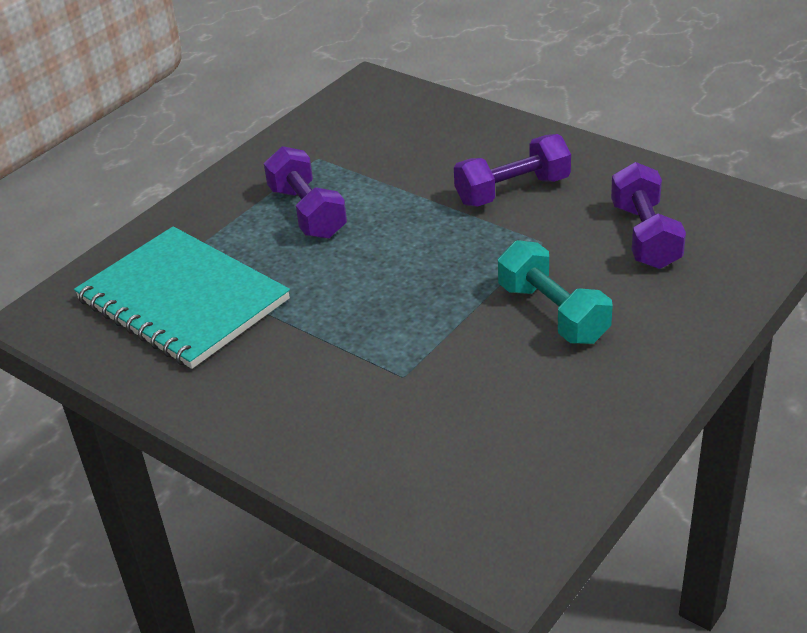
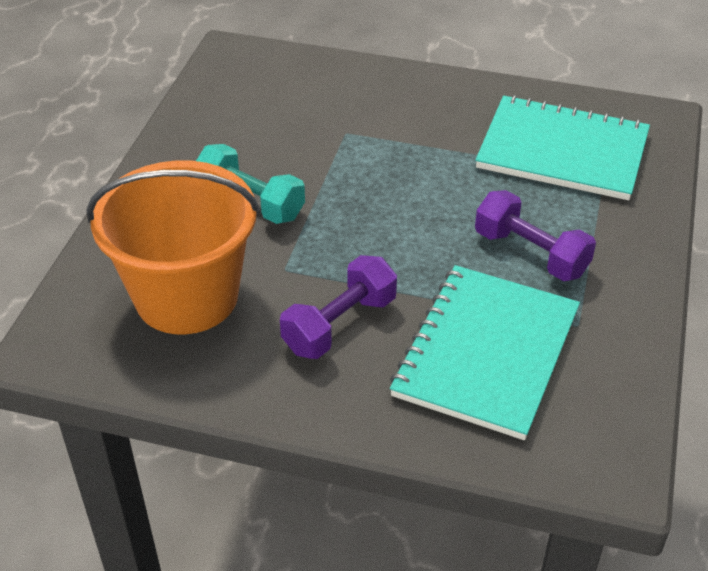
camera: 155 degrees right, 5 degrees up
purple dumbbell [611,162,686,269] -> orange bucket [87,160,260,334]
none -> turquoise notebook [390,265,580,440]

